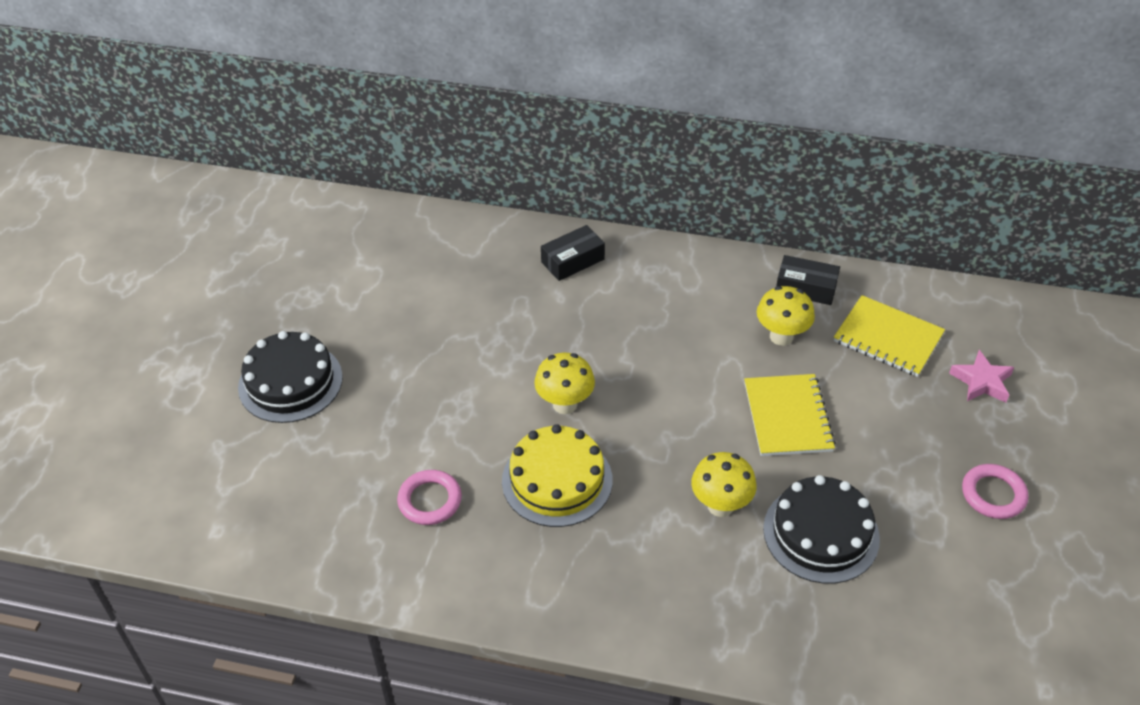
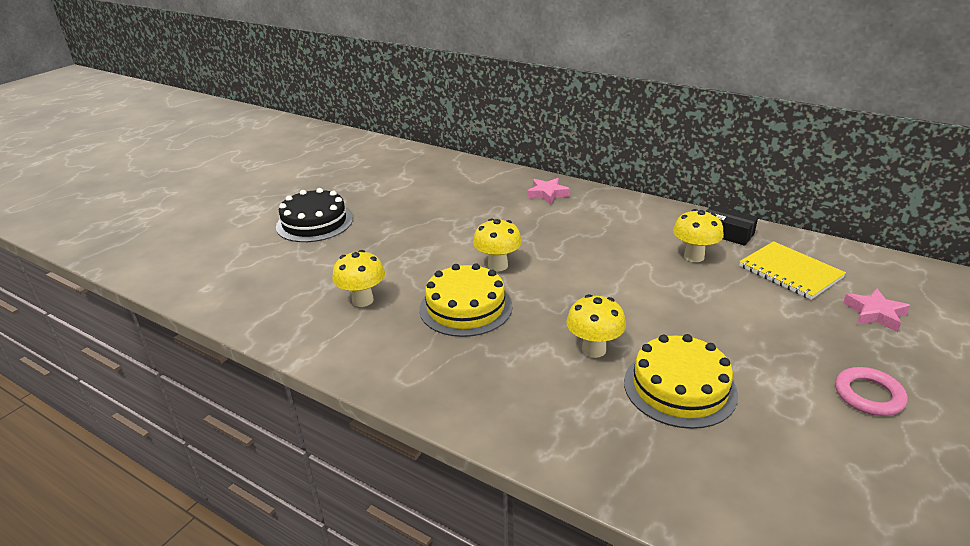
camera: 20 degrees right, 15 degrees down
pink ring [397,470,462,525] -> yellow mushroom [332,250,385,307]
black box [541,225,605,281] -> pink star [527,178,570,205]
yellow notebook [744,374,836,456] -> none
black cake [763,475,880,584] -> yellow cake [624,334,738,429]

